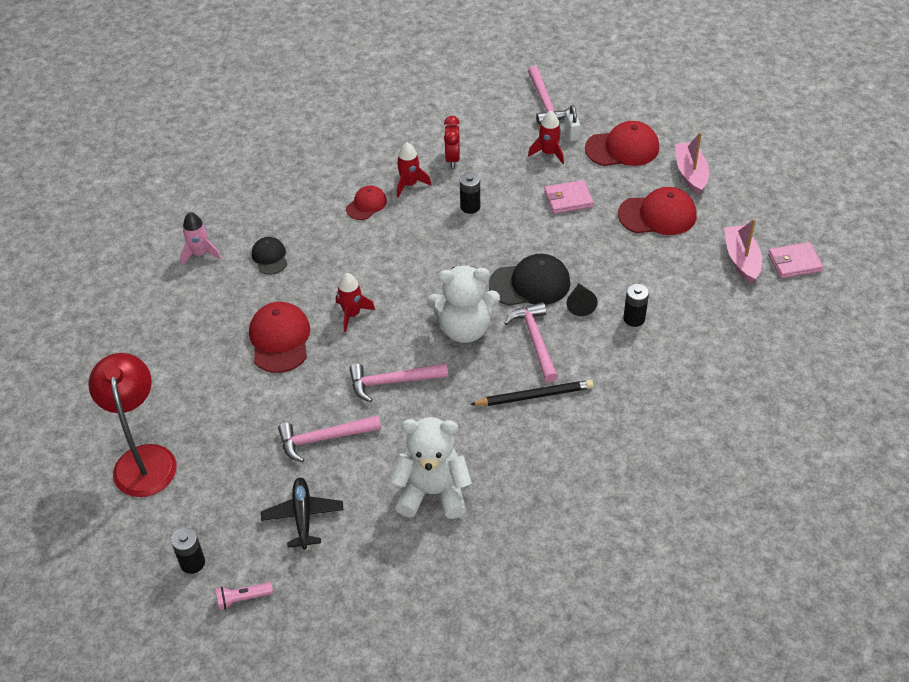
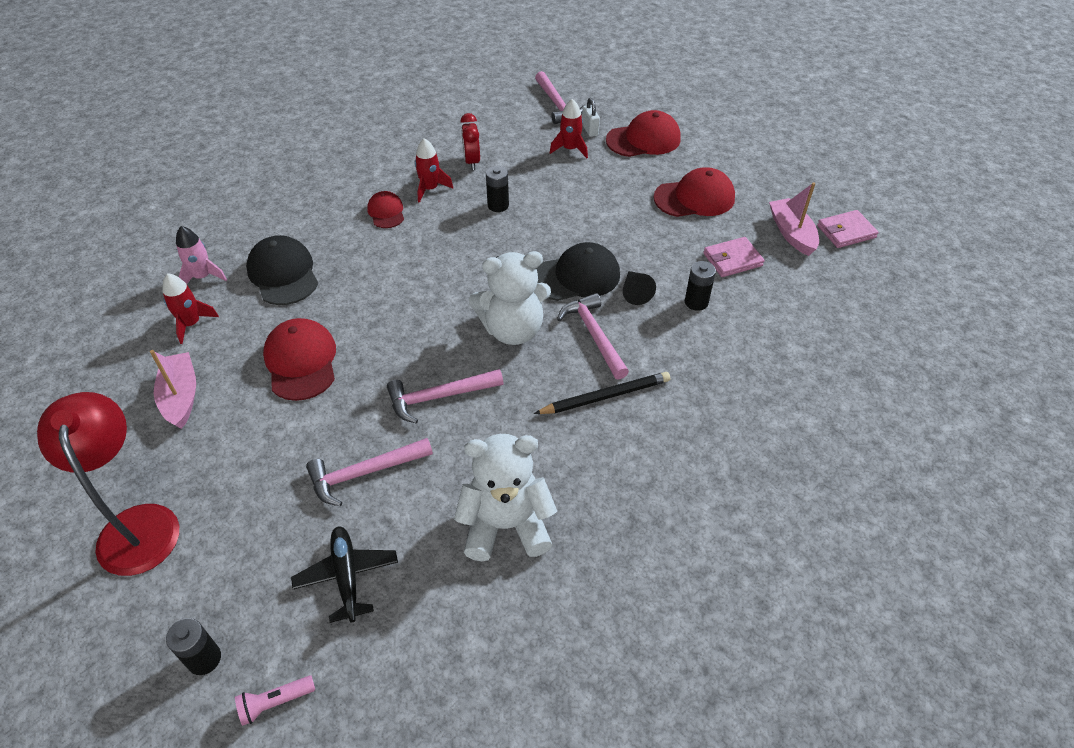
camera: 10 degrees left, 0 degrees up
black cap [252,237,288,275] -> black cap [246,235,318,305], size x1.70
red rocket [336,273,375,332] -> red rocket moved to [162,273,219,344]
red cap [346,185,387,220] -> red cap turned 45 degrees counterclockwise [367,191,404,228]
pink wallet [544,180,593,214] -> pink wallet moved to [703,237,765,277]
pink boat [675,132,709,195] -> pink boat moved to [150,350,196,429]

